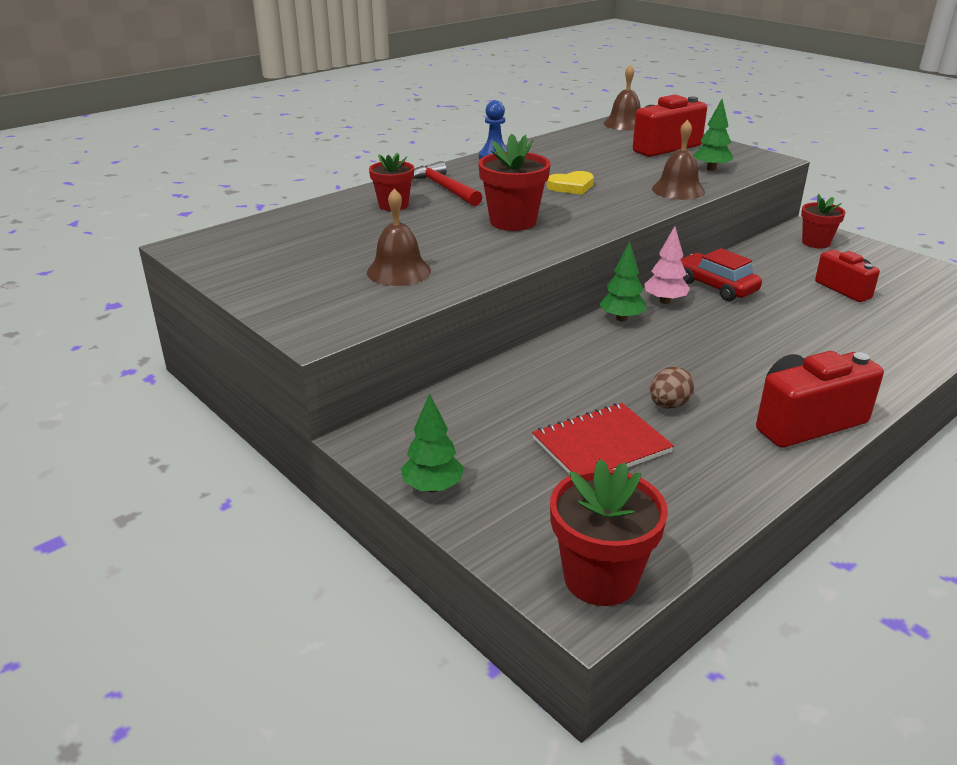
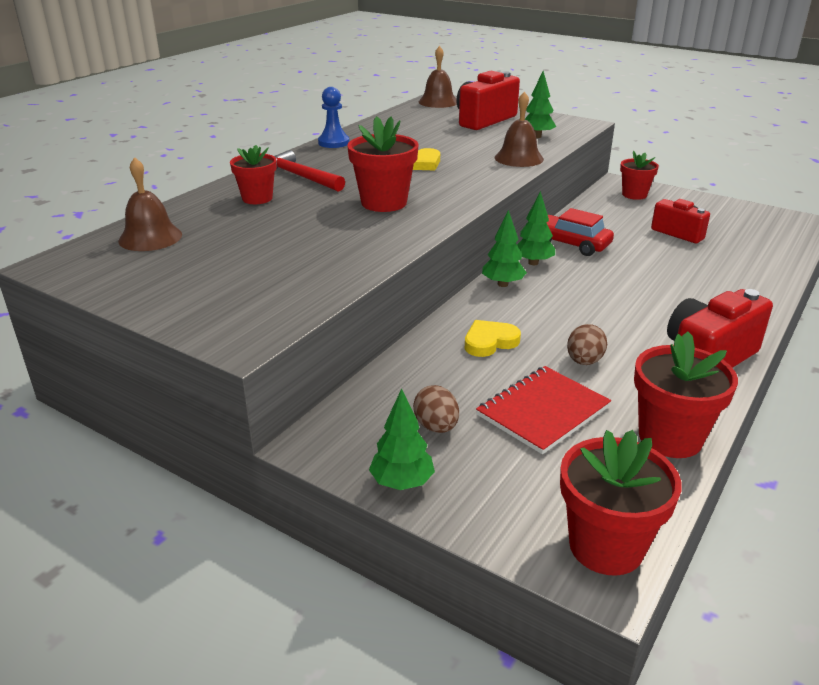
camera: 15 degrees left, 0 degrees up
brown bell [367,188,431,286] -> brown bell moved to [118,157,182,251]
pink tree [644,226,690,304] -> green tree [517,191,555,265]
none -> brown egg [413,385,459,433]
none -> yellow heart [465,320,521,357]
none -> red flower pot [634,332,738,458]

